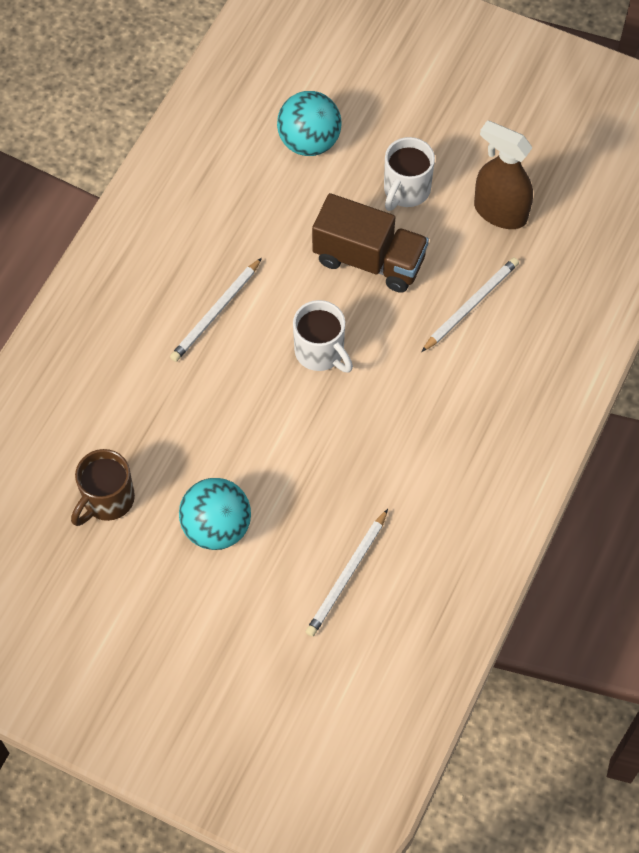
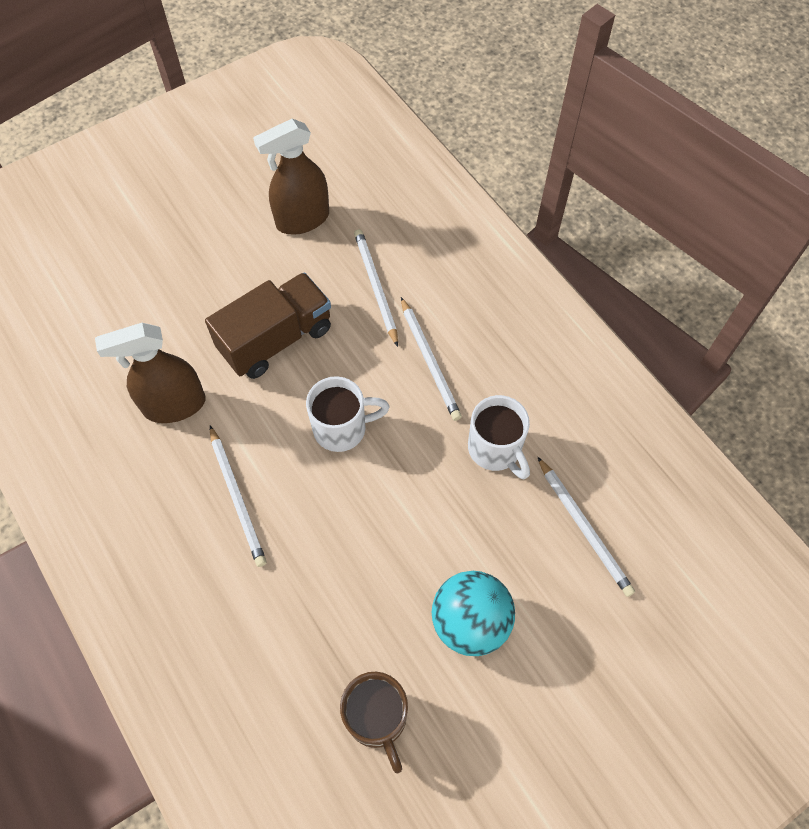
camera: 60 degrees left, 0 degrees up
turquoise ball [277,91,342,156] -> none
white mug [384,137,435,211] -> white mug moved to [468,395,530,479]
none -> brown spray bottle [95,323,205,423]
none -> white pencil [401,297,462,421]

